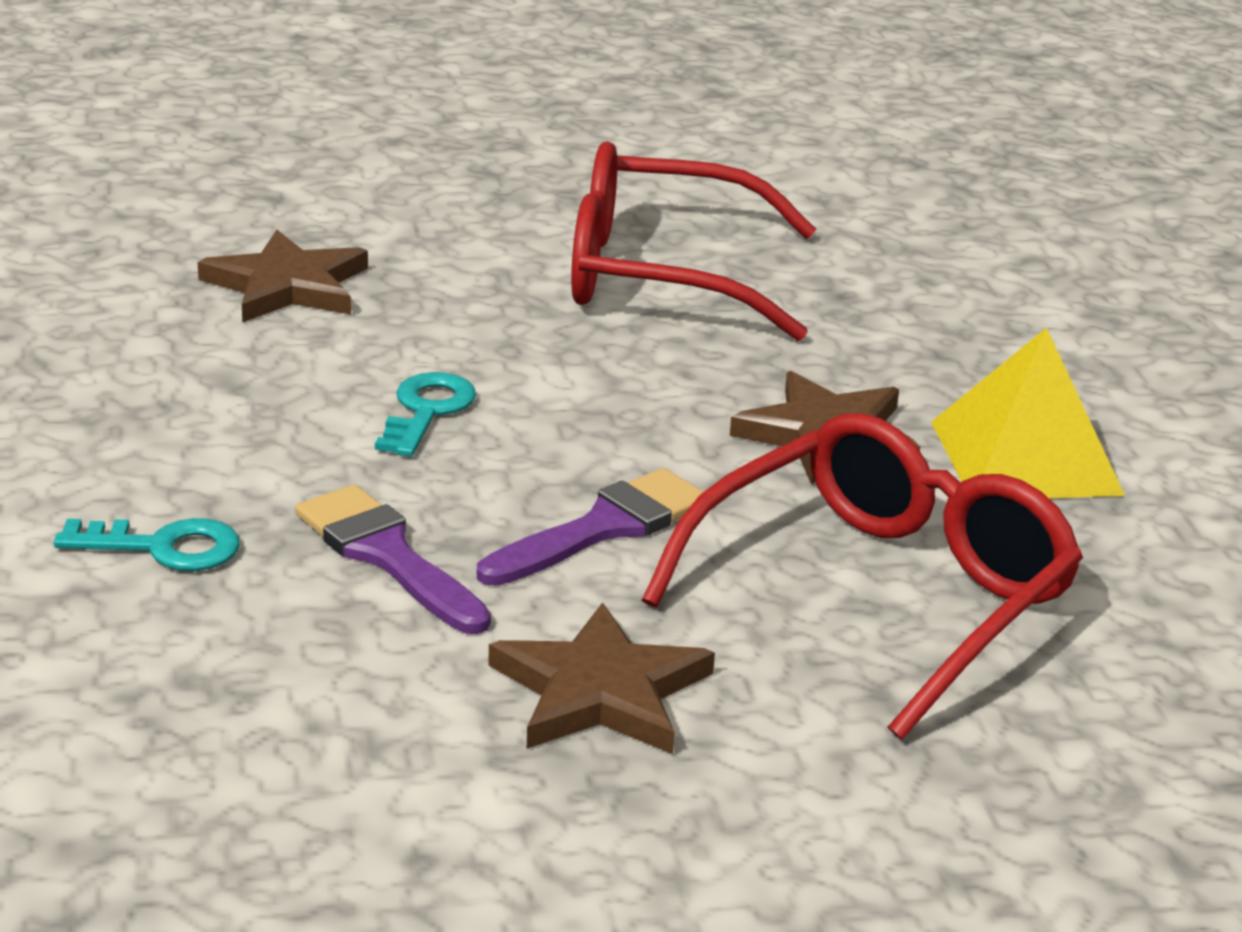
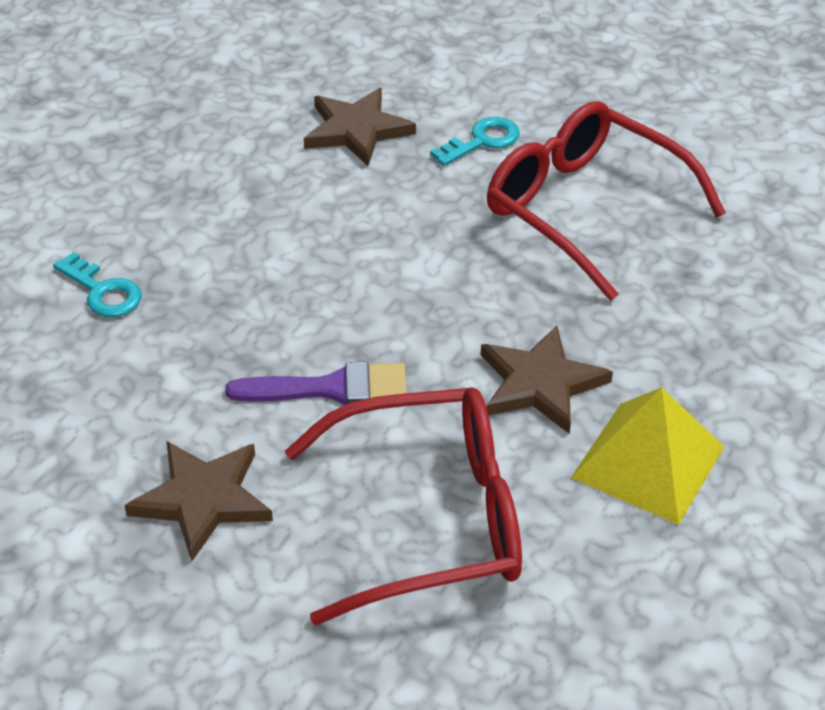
camera: 40 degrees right, 15 degrees up
purple brush [295,485,491,634] -> none
turquoise key [375,372,476,457] -> turquoise key moved to [430,117,520,166]

